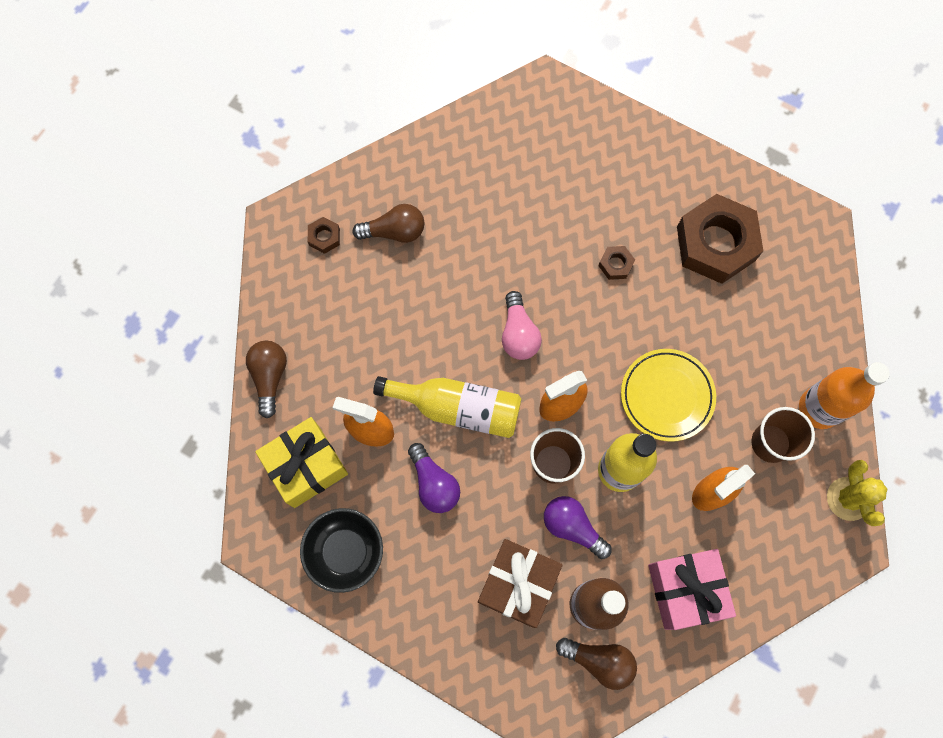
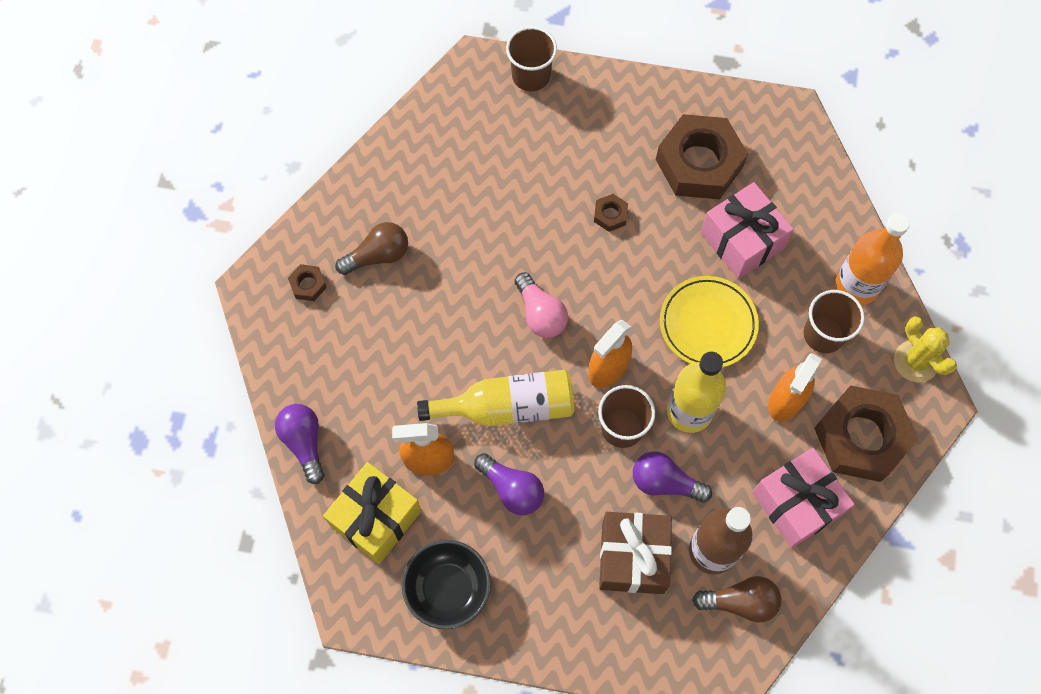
camera: 20 degrees left, 5 degrees down
brown light bulb [246,341,287,418] -> purple light bulb [275,404,324,484]
none -> brown cup [506,26,557,91]
none -> pink gift [701,182,794,279]
none -> brown nut [814,385,918,482]

